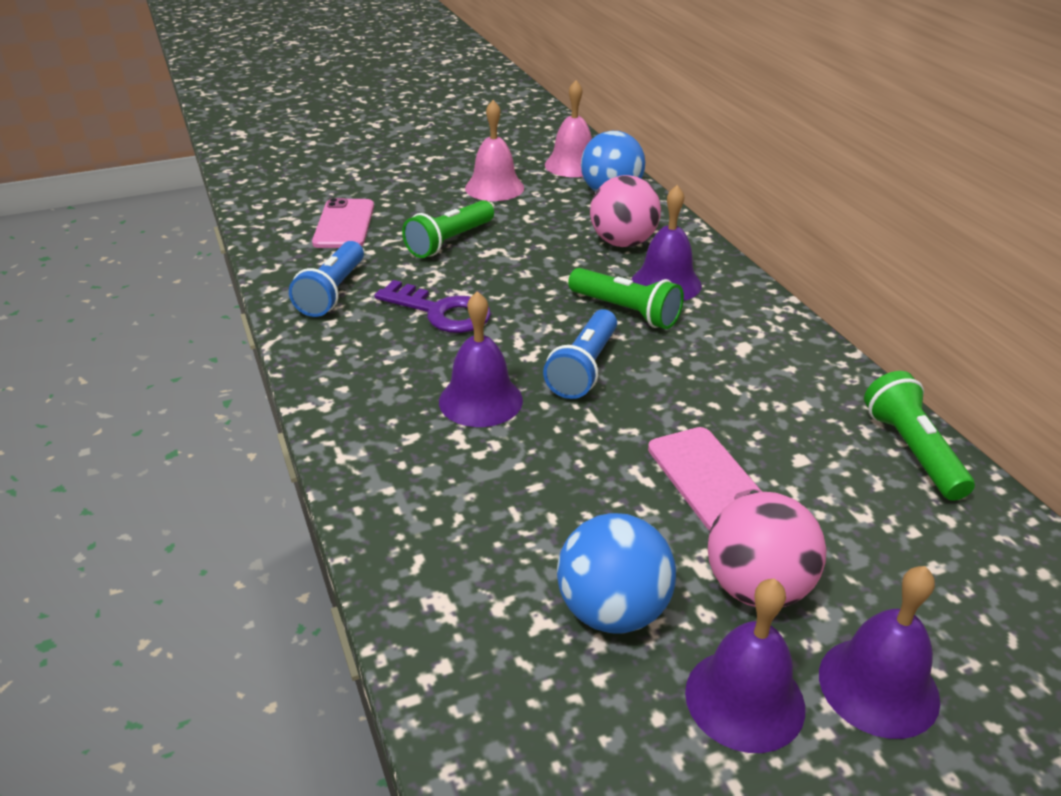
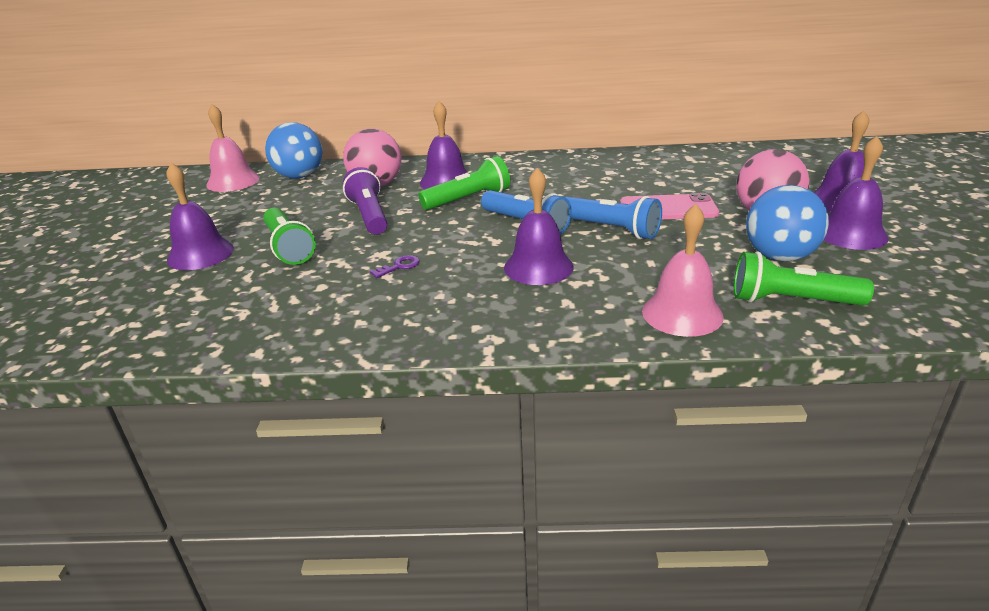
camera: 65 degrees left, 5 degrees down
blue flashlight [289,241,364,317] -> blue flashlight moved to [565,196,662,239]
pink phone [312,198,374,248] -> none
purple key [374,280,491,333] -> purple key [370,255,420,278], size x0.45
pink bell [465,100,524,201] -> pink bell moved to [642,204,724,337]
green flashlight [864,371,975,501] -> green flashlight moved to [734,251,874,306]
none -> purple bell [166,162,234,270]
none -> purple flashlight [343,167,387,235]

